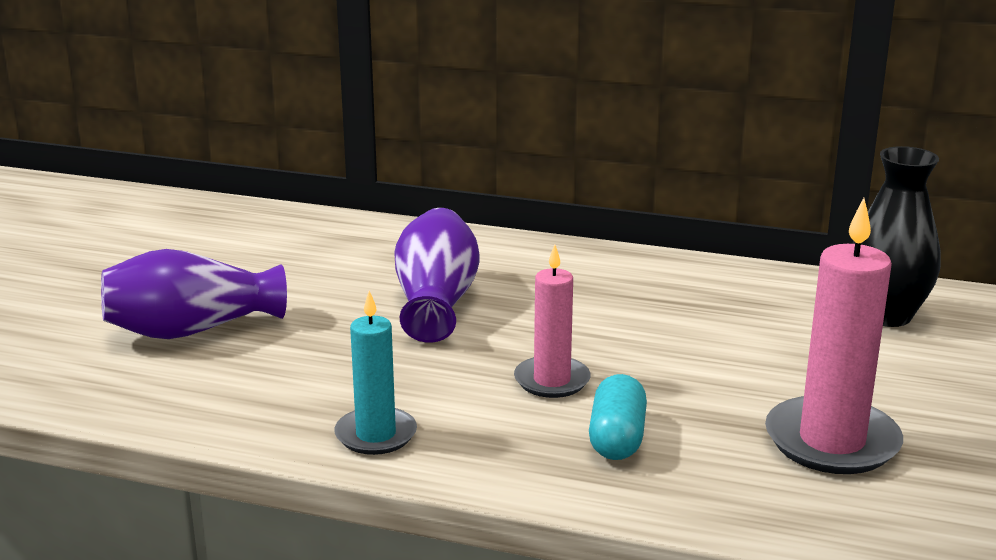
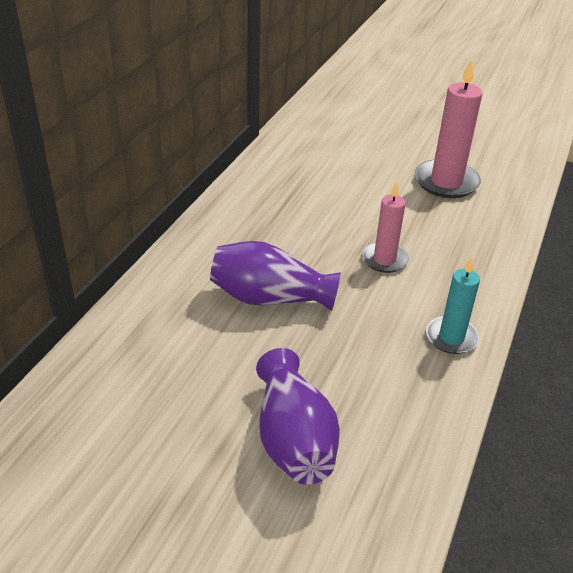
camera: 85 degrees left, 15 degrees up
turquoise capsule [589,374,647,460] -> none
black vase [852,146,940,327] -> none

